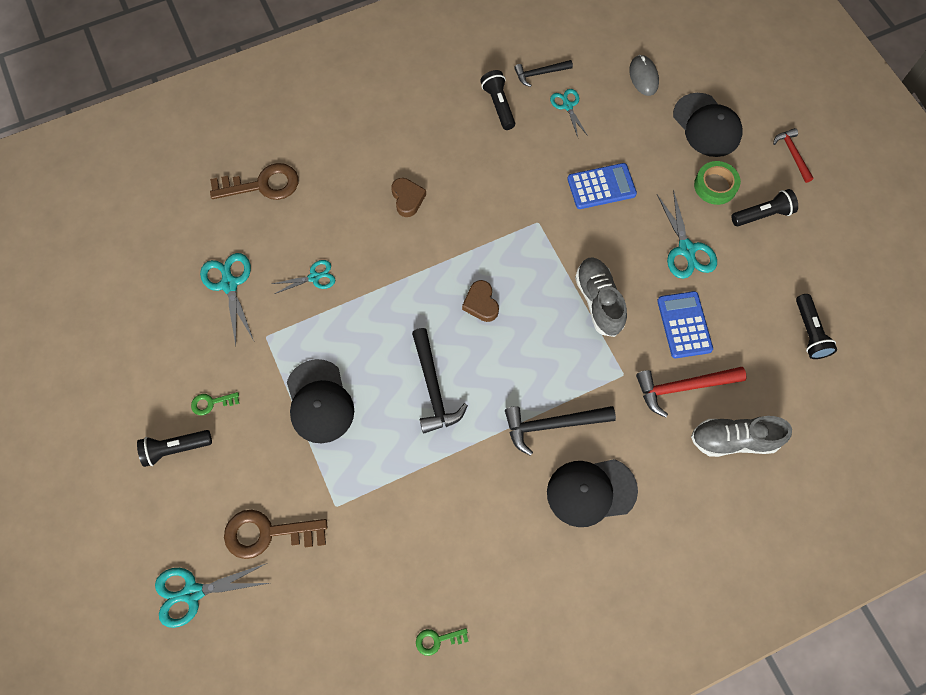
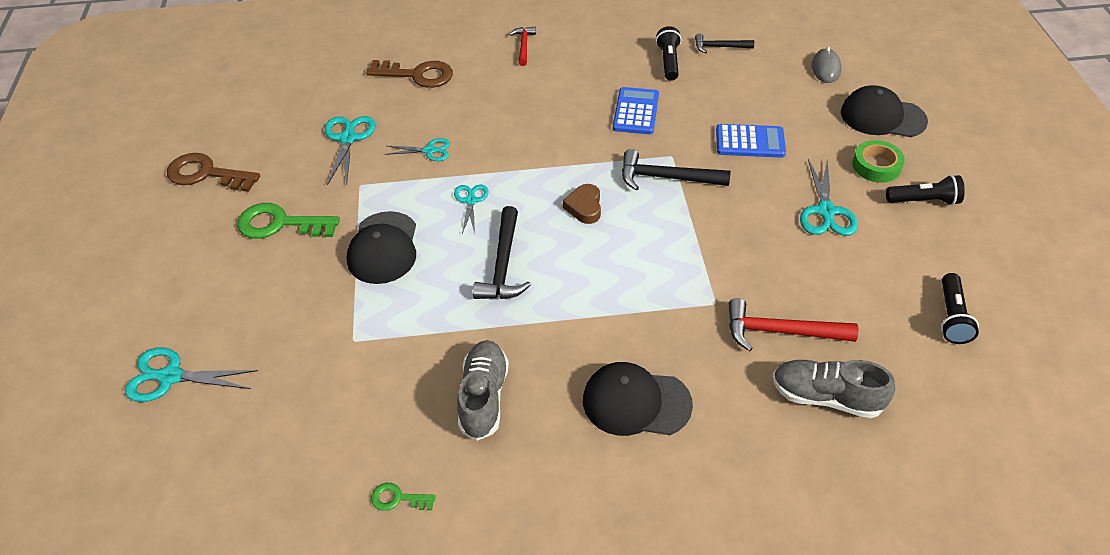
camera: 20 degrees right, 20 degrees down
black flashlight [137,430,212,467] -> none
green key [191,392,239,415] -> green key [237,203,340,239], size x2.02
brown key [224,510,327,559] -> brown key moved to [167,153,260,192]
brown heart [391,178,426,217] -> none
black hammer [505,406,616,456] -> black hammer moved to [622,149,731,191]
turquoise scissors [550,89,588,137] -> turquoise scissors moved to [454,185,489,234]
grey shoe [575,258,627,337] -> grey shoe moved to [457,340,509,441]
blue calculator [657,291,713,358] -> blue calculator moved to [613,87,659,134]
black cap [673,93,743,157] -> black cap turned 120 degrees clockwise [841,85,928,137]
red hammer [773,128,814,183] -> red hammer moved to [509,27,536,66]

